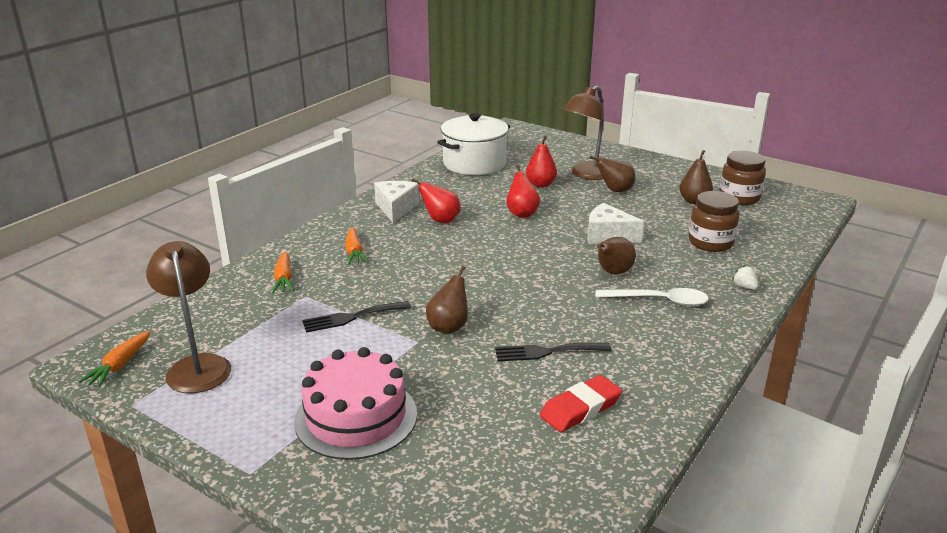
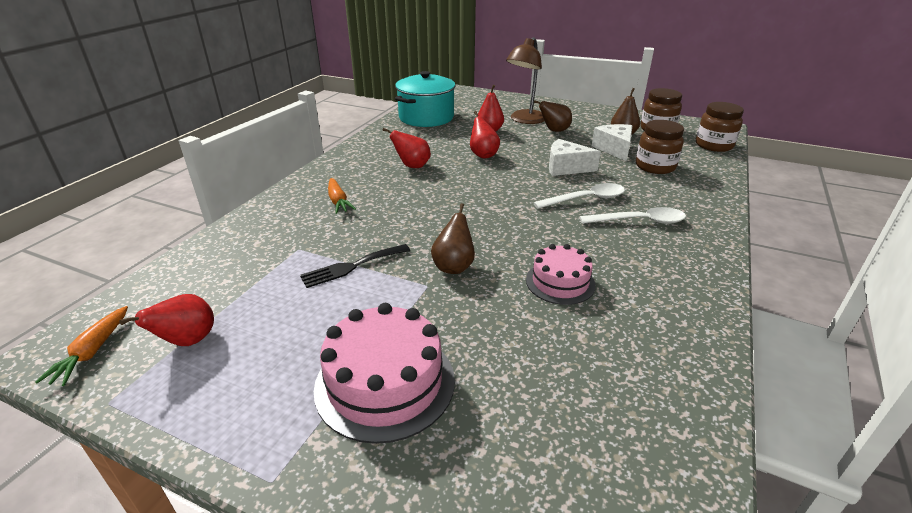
camera: 10 degrees left, 5 degrees up
brown lamp [146,241,231,393] -> red pear [119,294,214,346]
orange carrot [272,251,295,293] -> none
white cheese [374,181,420,223] -> white cheese moved to [592,124,633,161]
white pot [437,113,510,175] -> turquoise pot [395,71,455,127]
black fork [495,343,611,361] -> pink cake [526,244,596,305]
red eraser [540,375,622,433] -> none
brown pear [597,237,636,275] -> white spoon [533,183,625,209]
white strawberry [732,265,758,290] -> none
none -> brown jar [696,102,744,152]

